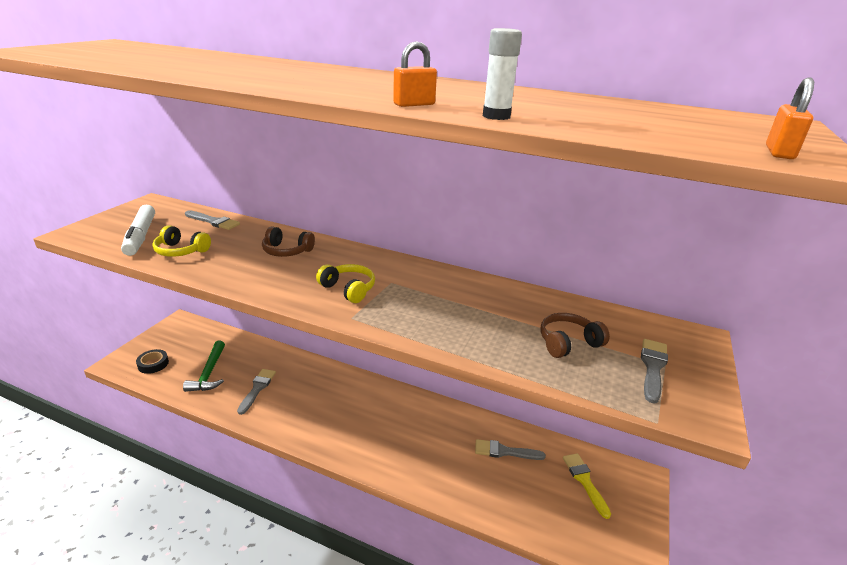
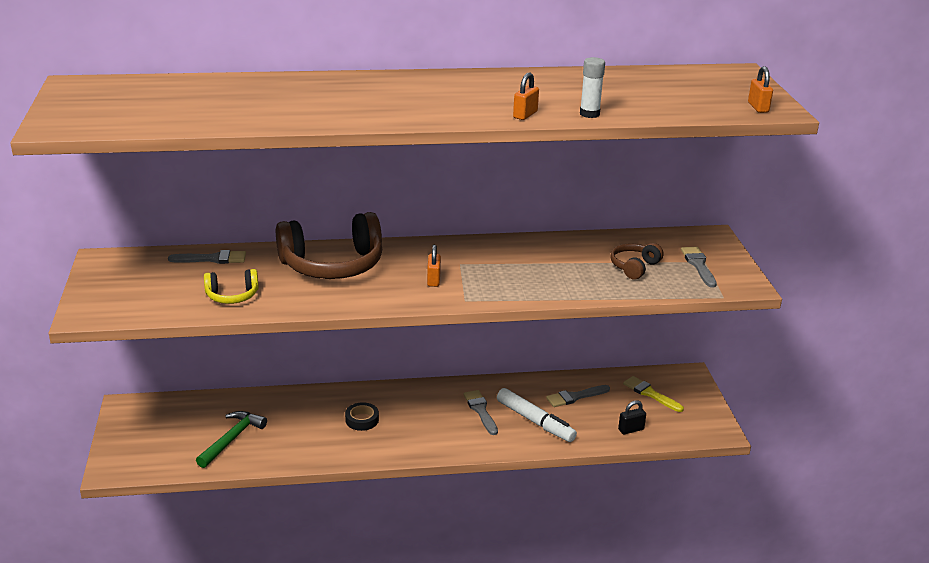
camera: 30 degrees left, 0 degrees up
white marker [121,205,155,256] -> white marker moved to [497,388,577,442]
black tape [136,349,169,374] -> black tape moved to [345,402,379,431]
green hammer [183,340,225,392] -> green hammer turned 120 degrees counterclockwise [196,411,267,468]
grey brush [237,369,276,415] -> grey brush moved to [463,390,498,435]
brown headphones [262,226,315,257] -> brown headphones [276,212,382,279], size x2.04
yellow headphones [316,264,375,303] -> orange padlock [427,245,441,287]
none -> black padlock [618,400,646,435]

